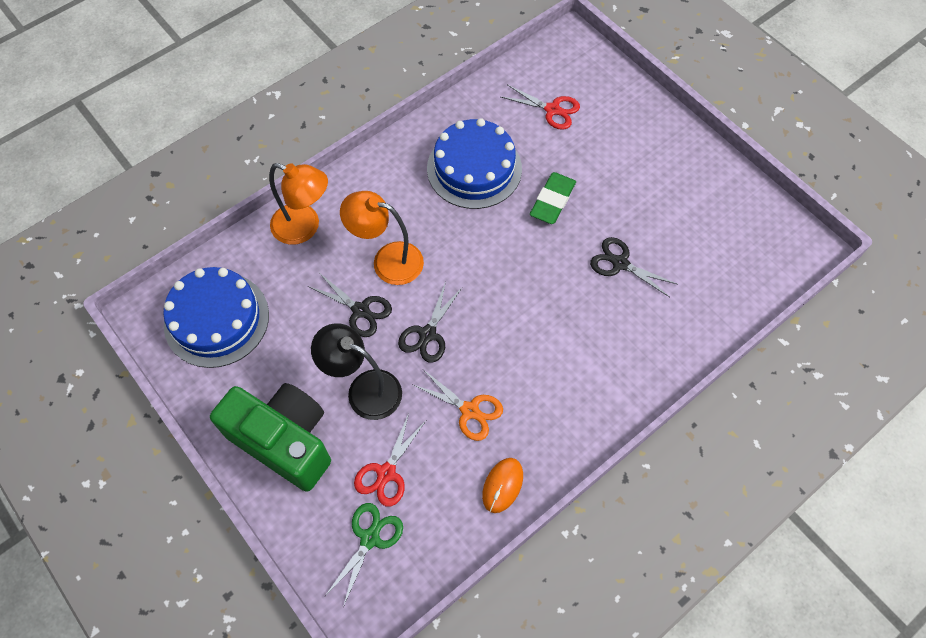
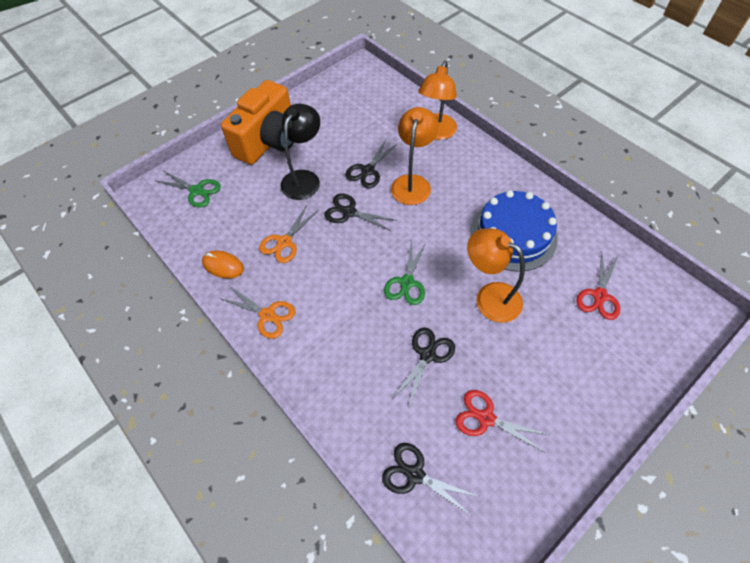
camera: 90 degrees right, 5 degrees down
blue cake [163,267,269,368] -> none
green camera [210,383,331,492] -> orange camera [221,80,294,165]
red scissors [354,413,426,507] -> red scissors moved to [455,390,549,452]
green eraser [530,172,576,224] -> orange lamp [467,228,525,323]
none -> orange scissors [219,286,295,339]
none -> black scissors [382,443,479,515]
none -> green scissors [384,239,427,305]

